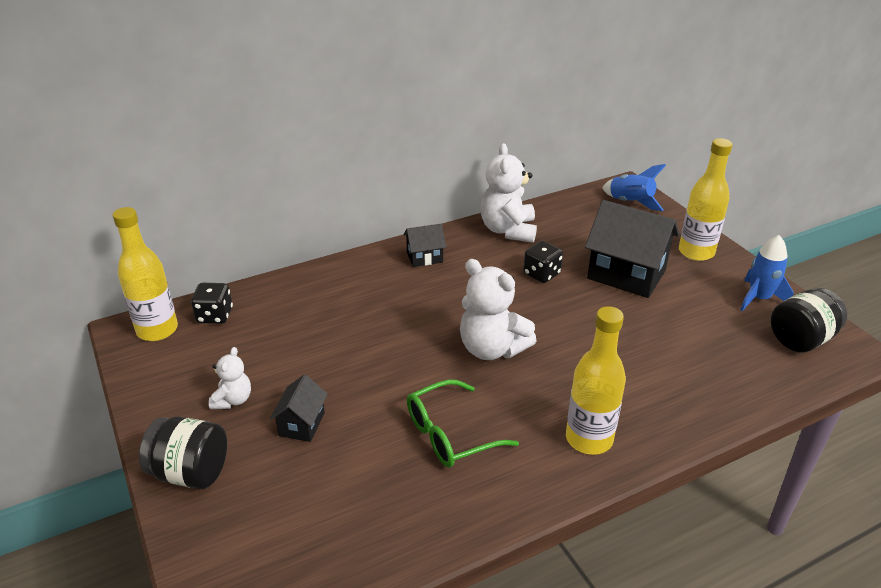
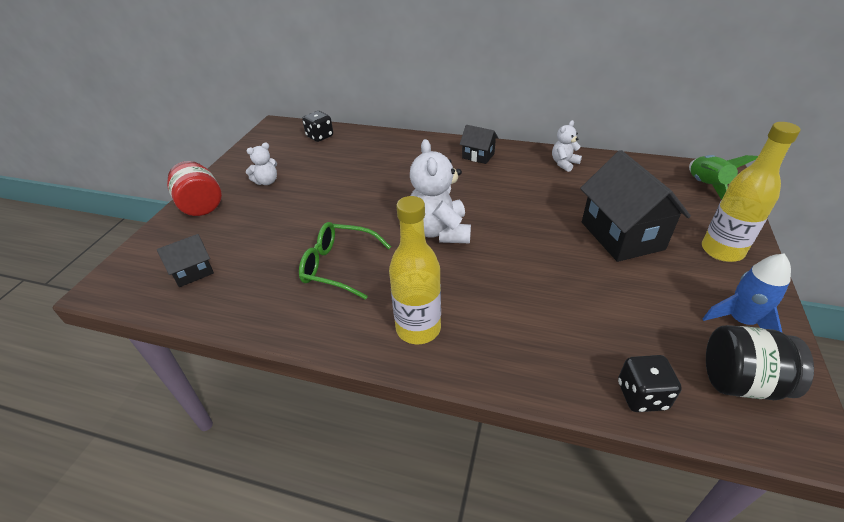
camera: 45 degrees right, 5 degrees up
yellow bottle [112,207,178,341] -> none
black jar [139,416,227,489] -> red jar [167,161,222,216]
black house [270,374,328,442] -> black house moved to [157,234,214,287]
white teddy bear [480,143,537,243] -> white teddy bear [552,120,582,172], size x0.53
black dice [523,241,563,283] -> black dice moved to [618,355,682,412]
blue rocket [602,164,666,211] -> green rocket [689,155,758,199]

